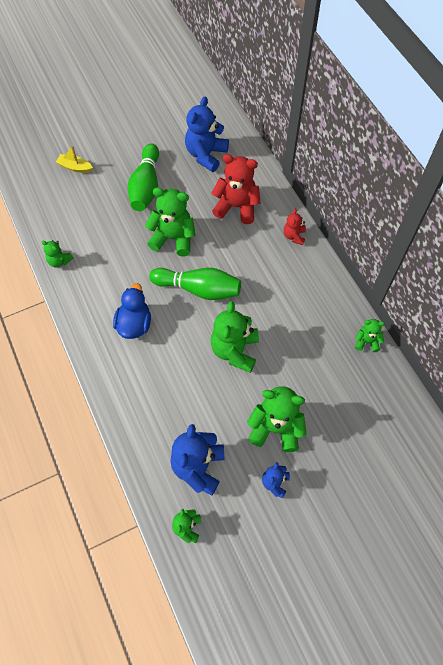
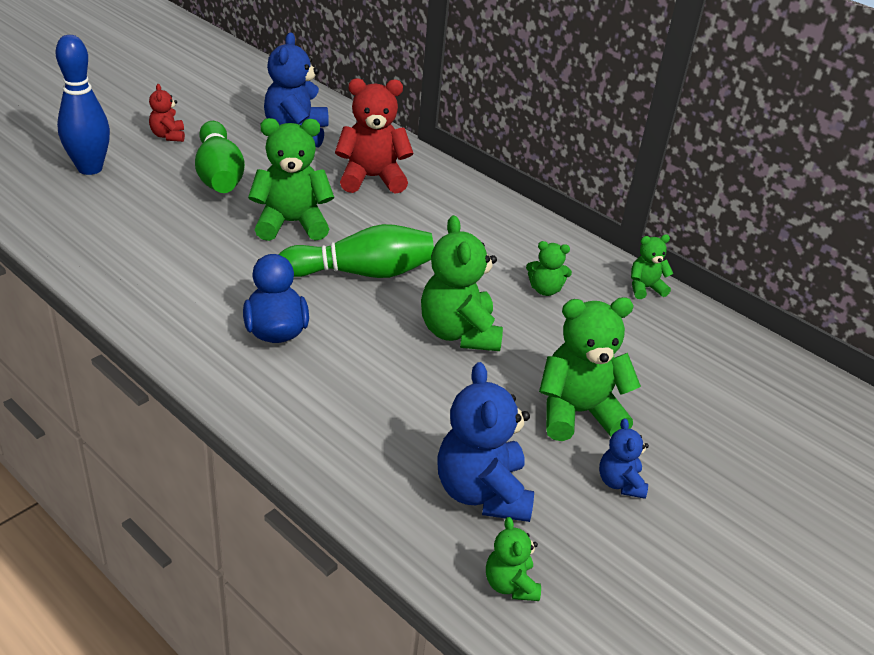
camera: 25 degrees left, 25 degrees down
green teddy bear [41,240,74,268] -> green teddy bear moved to [526,241,572,296]
yellow boat [56,146,93,173] -> blue bowling pin [56,35,110,175]
red teddy bear [284,209,306,245] -> red teddy bear moved to [149,84,185,142]

